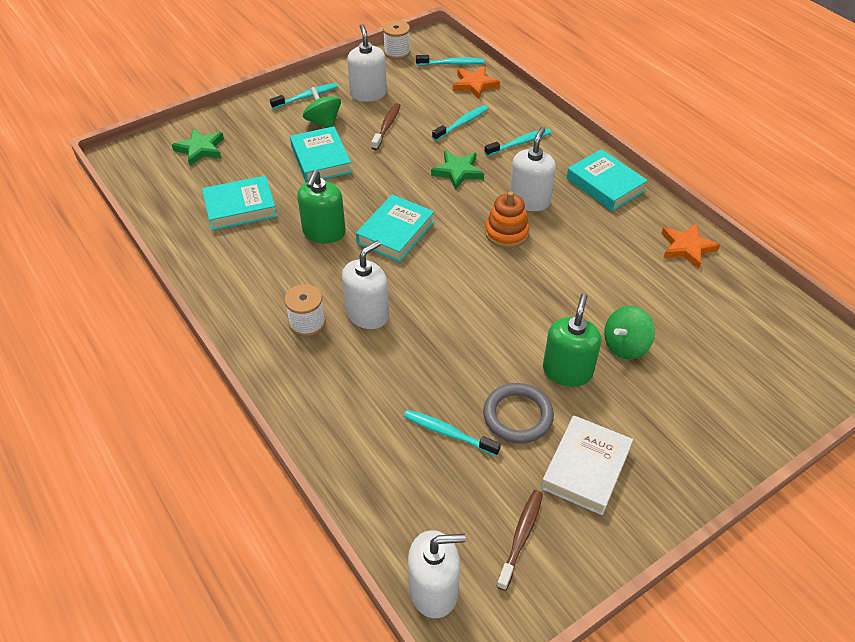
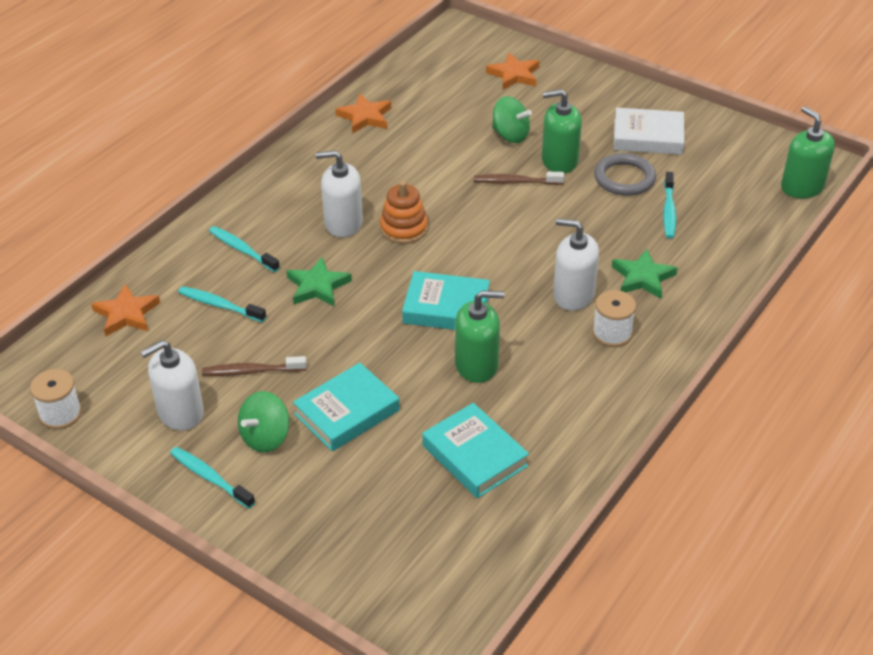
camera: 110 degrees left, 5 degrees down
green star [172,128,224,166] -> green star moved to [612,249,678,299]
white soap dispenser [408,530,466,618] -> green soap dispenser [781,106,835,198]
turquoise toothbrush [416,55,484,66] -> none
brown toothbrush [496,490,543,591] -> brown toothbrush moved to [474,172,564,185]
turquoise book [567,149,648,211] -> none
none -> orange star [486,52,540,90]

